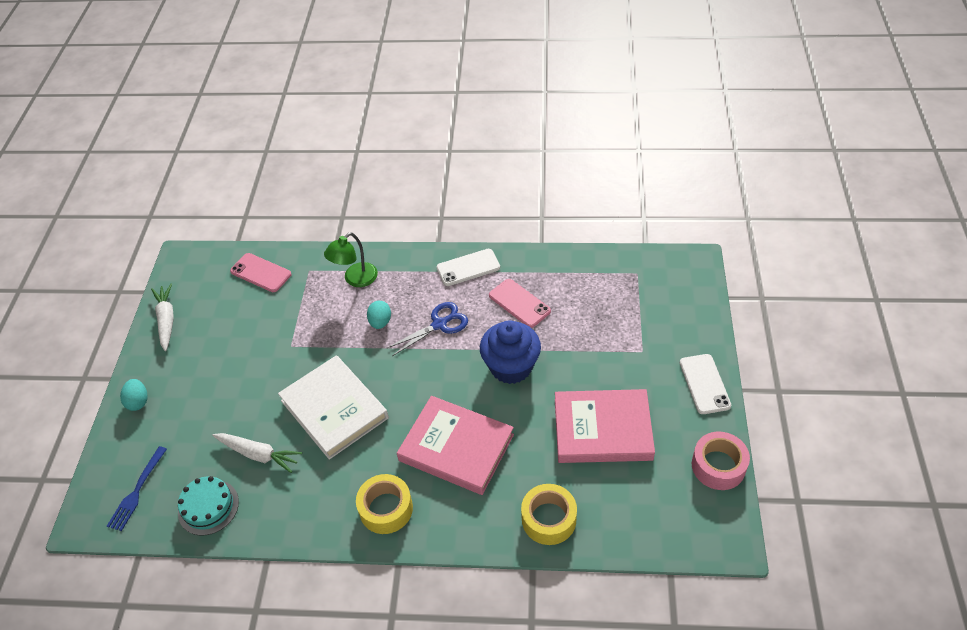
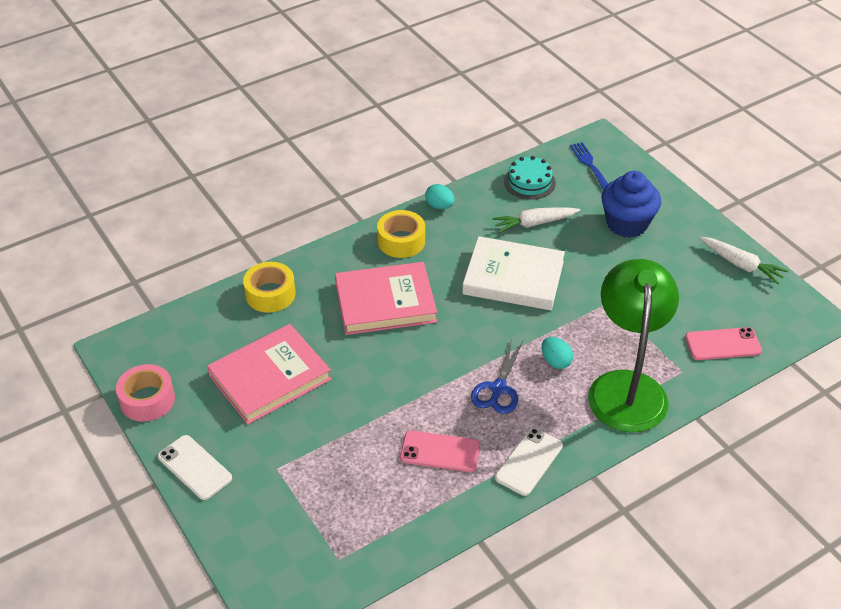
camera: 140 degrees right, 5 degrees down
turquoise egg [120,379,148,411] -> turquoise egg moved to [425,184,455,209]
green lamp [324,232,378,287] -> green lamp [588,259,679,432], size x1.95
blue cupcake [480,320,541,384] -> blue cupcake moved to [601,171,661,238]

